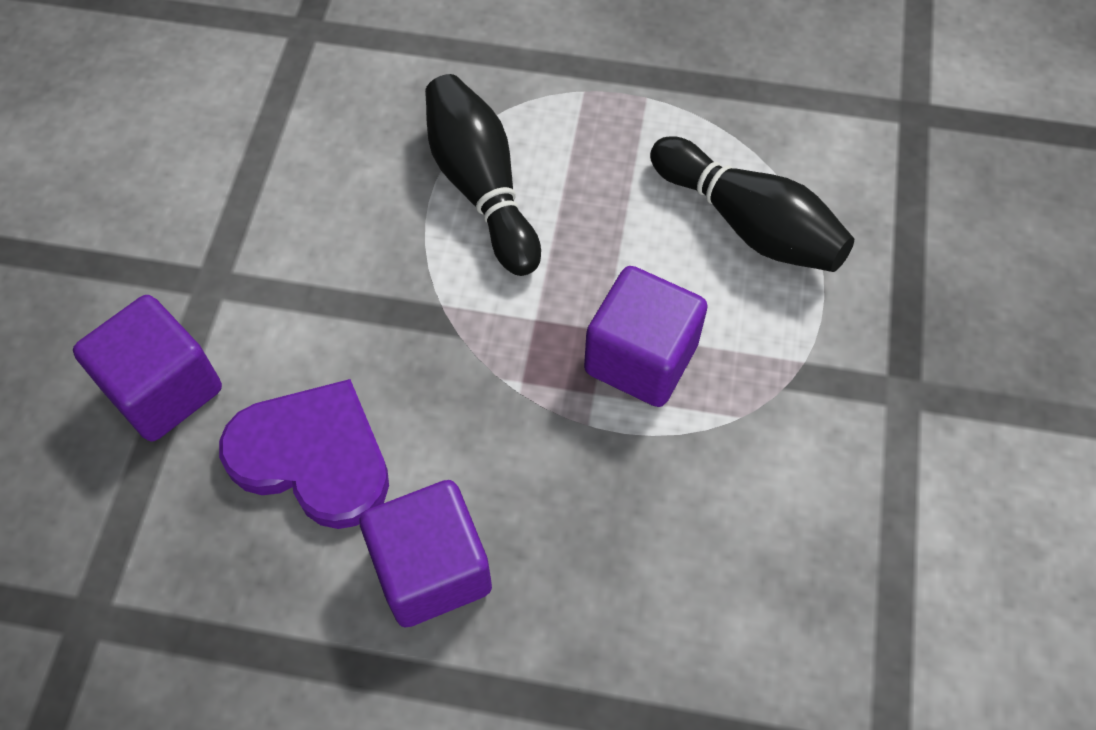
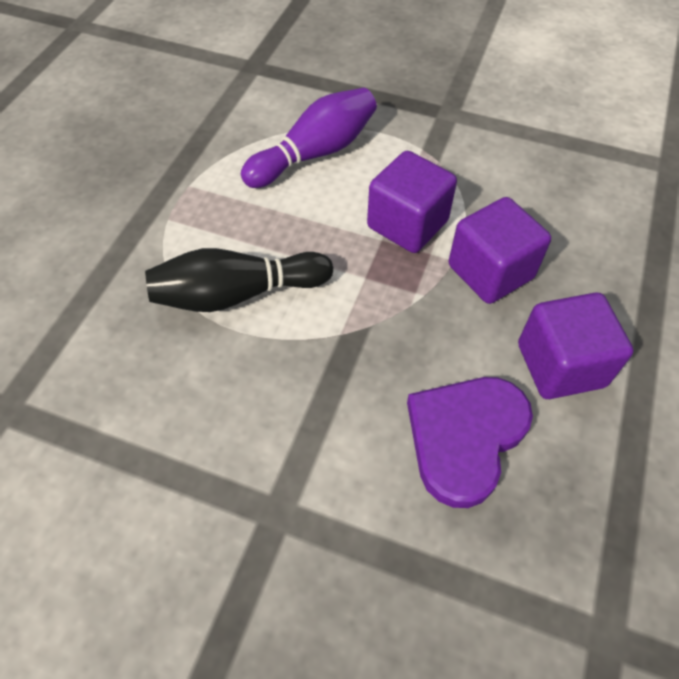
camera: 80 degrees left, 5 degrees down
purple cube [73,295,222,442] -> purple cube moved to [449,197,551,304]
black bowling pin [650,136,854,272] -> purple bowling pin [241,87,377,188]

